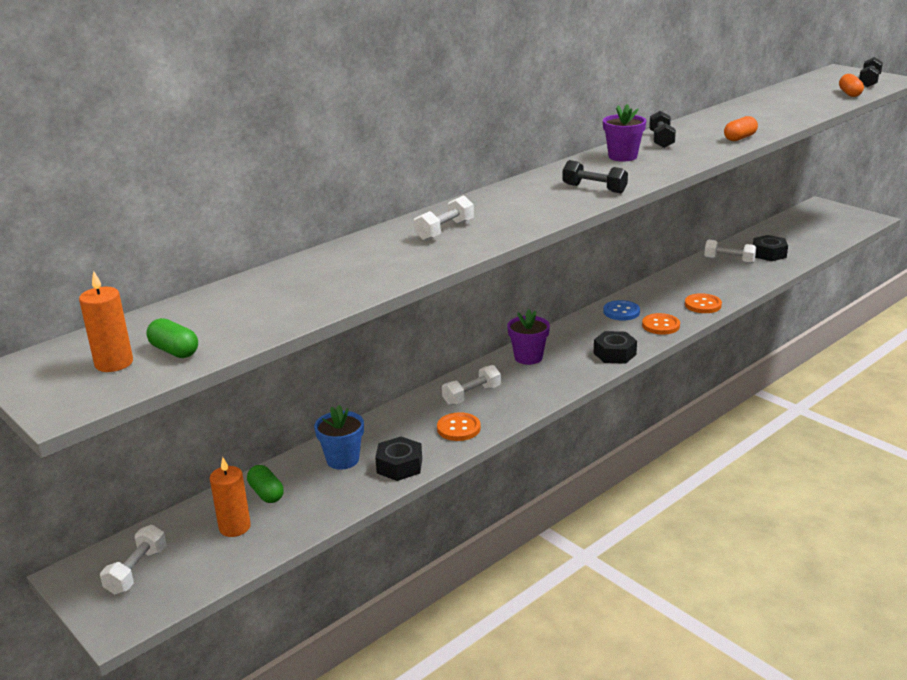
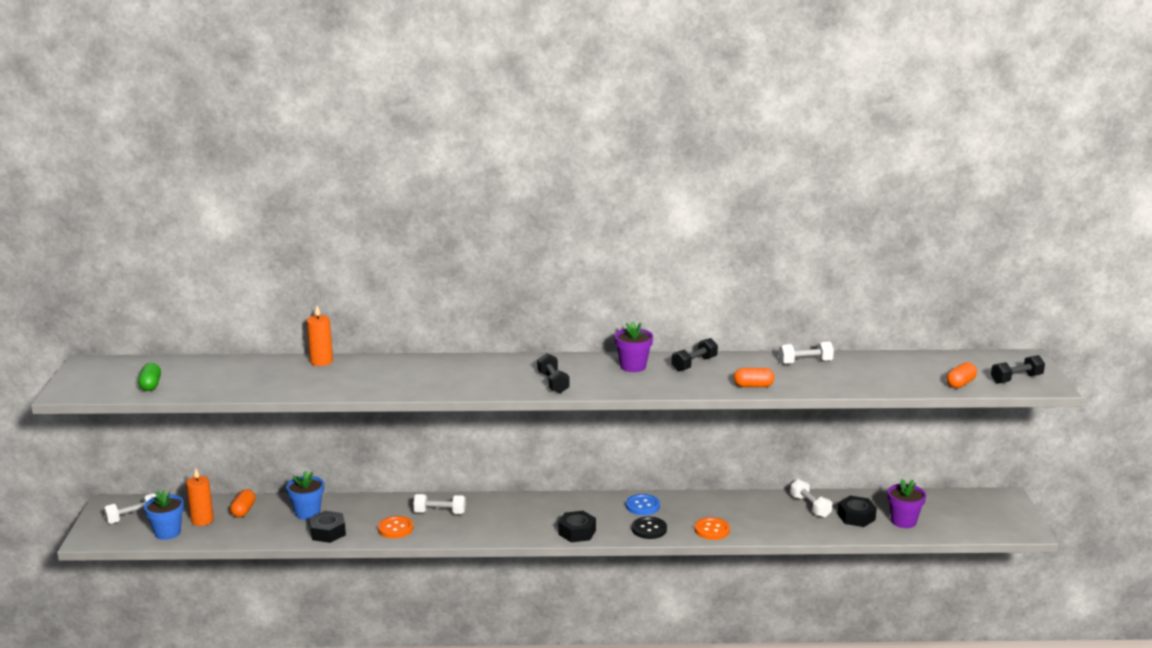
camera: 40 degrees right, 5 degrees down
orange candle [79,270,133,372] -> orange candle moved to [307,306,333,366]
green capsule [247,465,284,503] -> orange capsule [230,489,256,518]
white dumbbell [414,195,474,241] -> white dumbbell moved to [778,342,834,364]
purple flower pot [507,309,550,365] -> purple flower pot moved to [888,479,926,528]
orange button [642,313,680,335] -> black button [632,517,667,539]
none -> blue flower pot [144,490,184,540]

